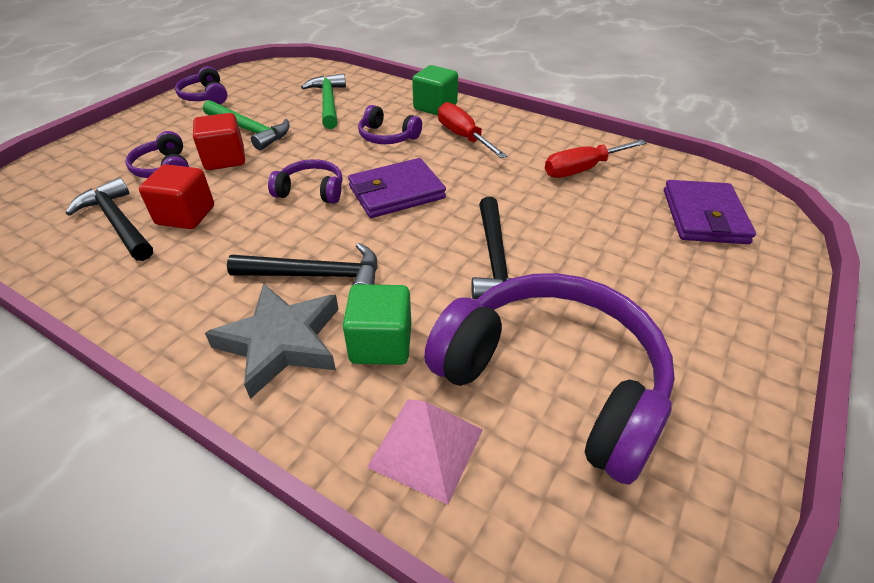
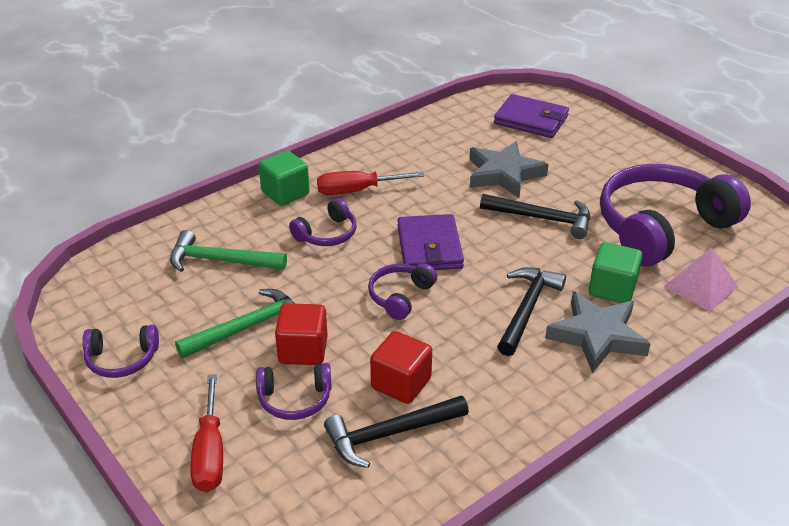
camera: 70 degrees left, 5 degrees down
red screwdriver [545,139,647,178] -> red screwdriver moved to [190,374,223,492]
none -> grey star [469,141,549,198]

